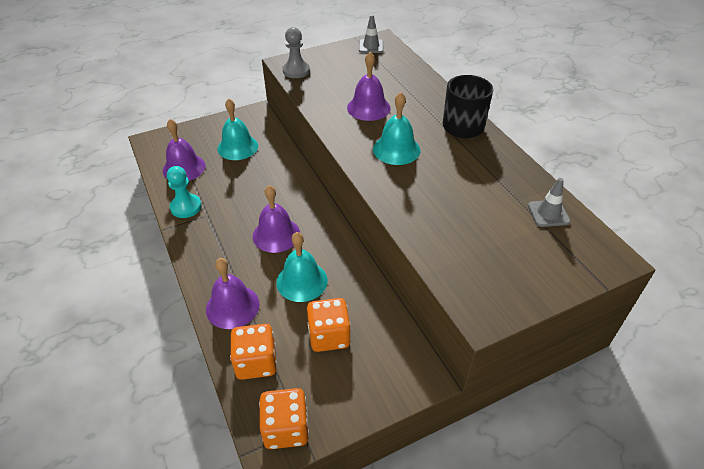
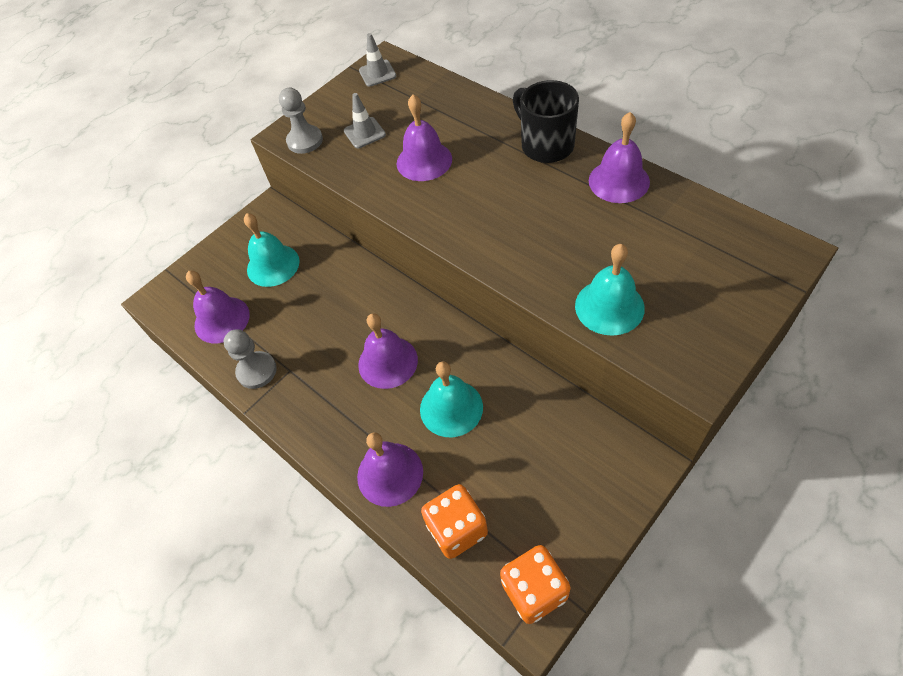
camera: 15 degrees left, 10 degrees up
turquoise pawn [167,166,202,218] -> grey pawn [224,329,277,389]
orange dice [307,298,351,352] -> none
turquoise bell [373,92,420,165] -> turquoise bell moved to [575,244,645,336]
grey traffic cone [528,178,570,227] -> grey traffic cone moved to [344,93,386,148]
none -> purple bell [589,112,650,203]

